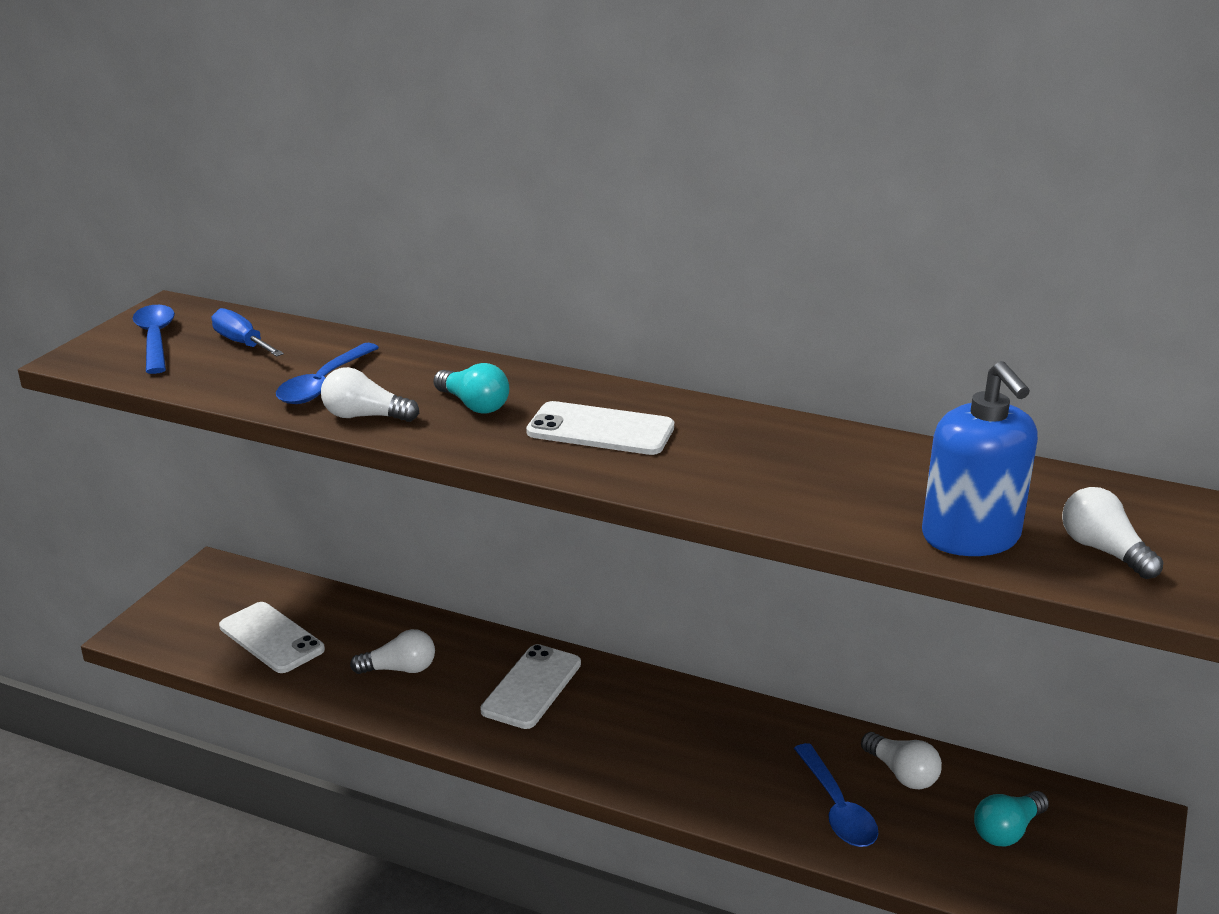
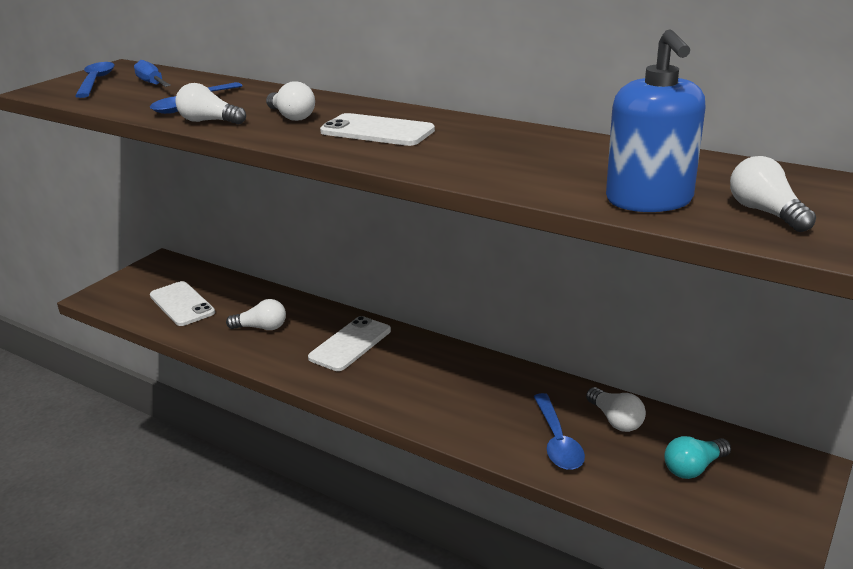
camera: 10 degrees right, 0 degrees up
turquoise light bulb [433,363,509,414] -> white light bulb [266,81,315,121]

